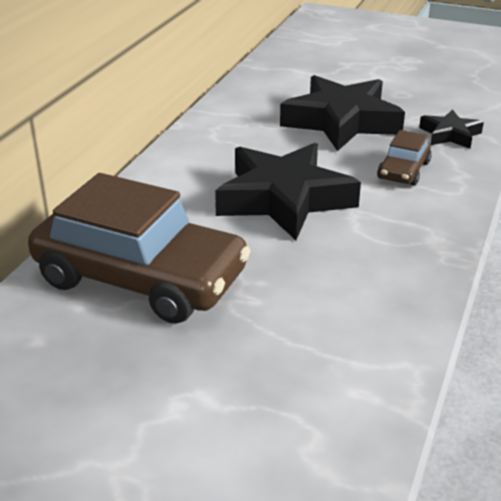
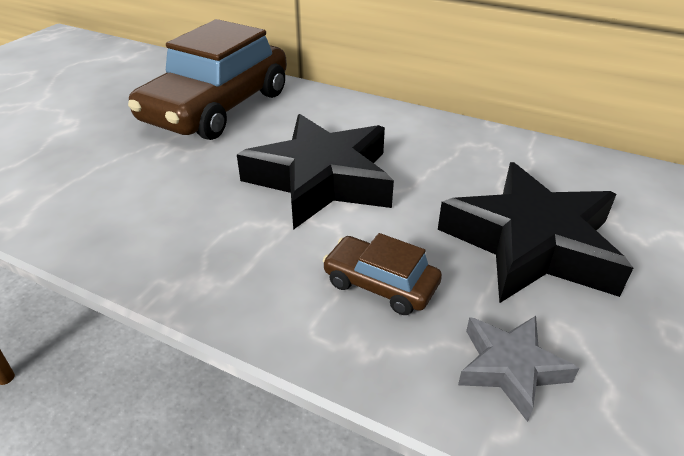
camera: 95 degrees right, 5 degrees up
black star [419,109,484,149] -> grey star [458,316,579,422]

